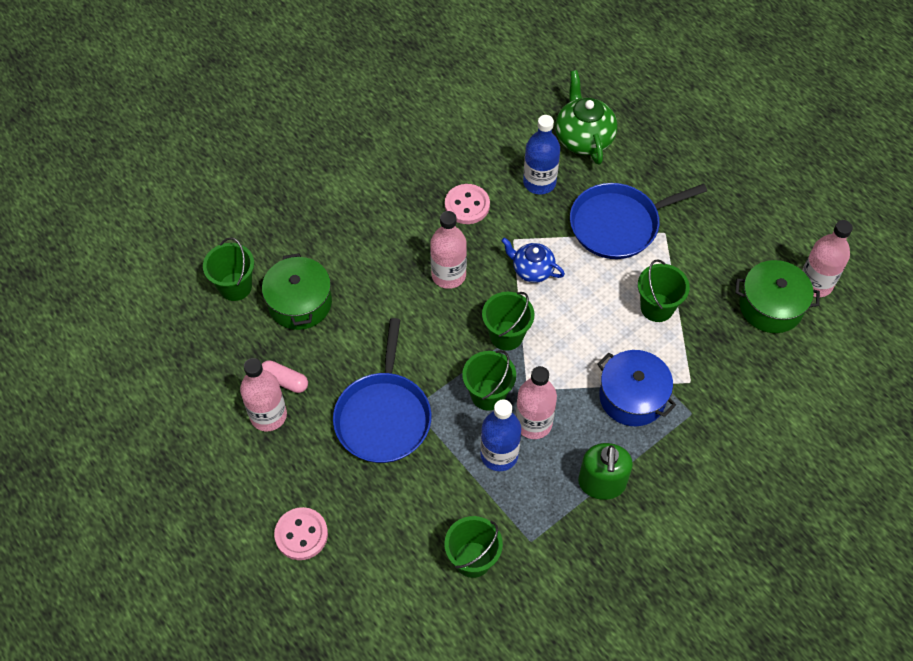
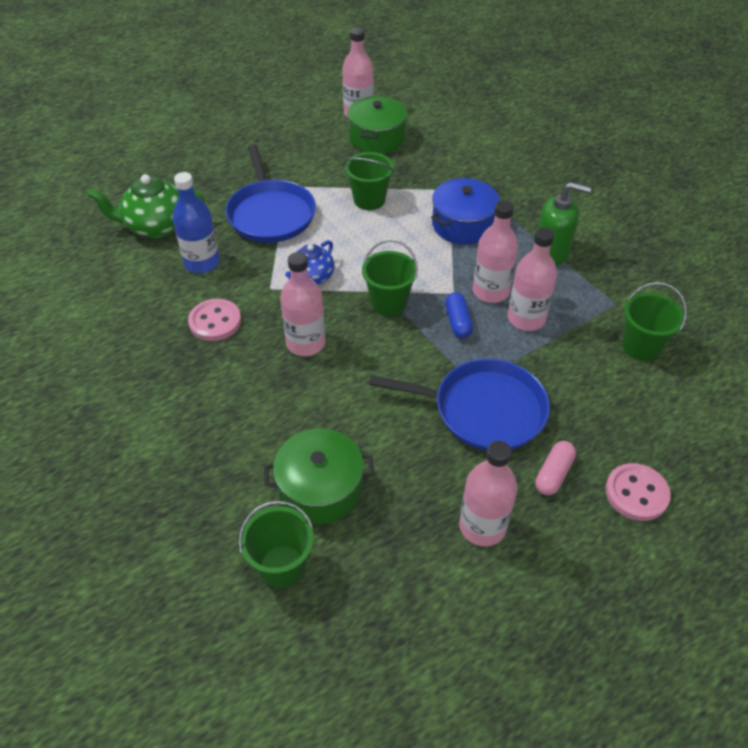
camera: 85 degrees left, 10 degrees down
pink capsule [262,360,308,393] -> pink capsule moved to [535,441,576,495]
green bucket [462,350,516,411] -> blue capsule [445,292,473,338]
blue bottle [481,399,521,471] -> pink bottle [508,227,557,331]

